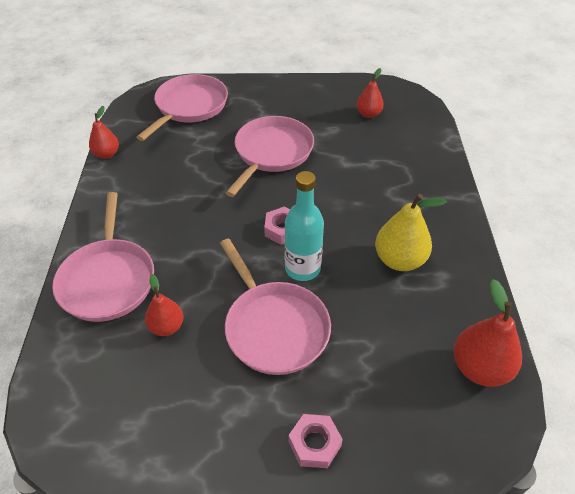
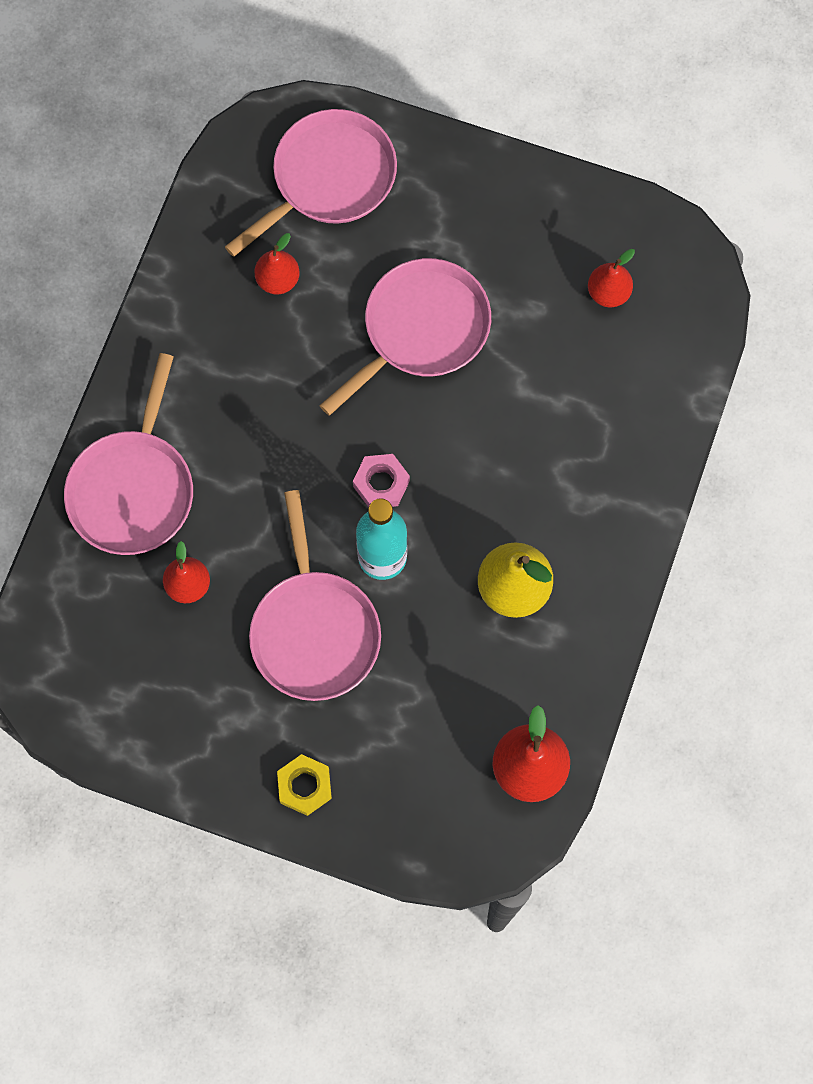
camera: 20 degrees right, 25 degrees up
red pear [89,106,119,159] -> red pear moved to [254,233,300,294]
pink nut [288,414,343,468] -> yellow nut [277,754,332,816]

